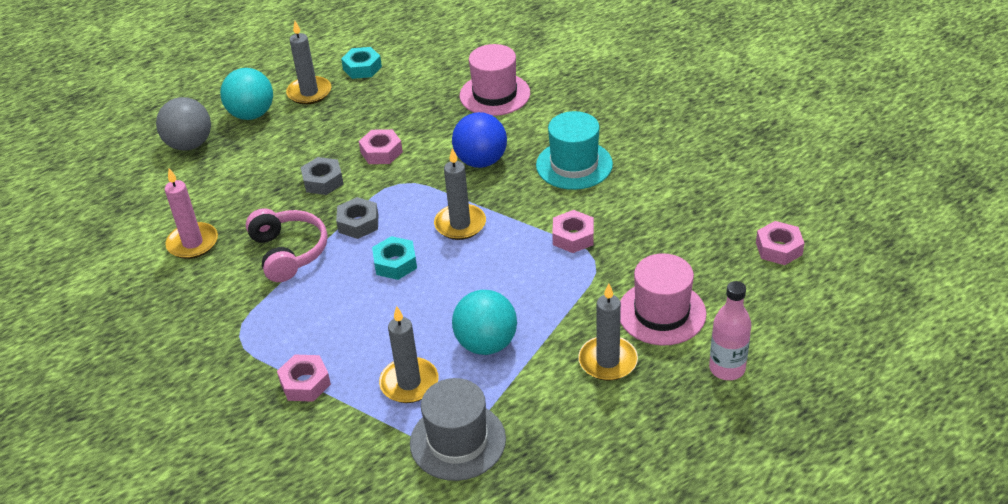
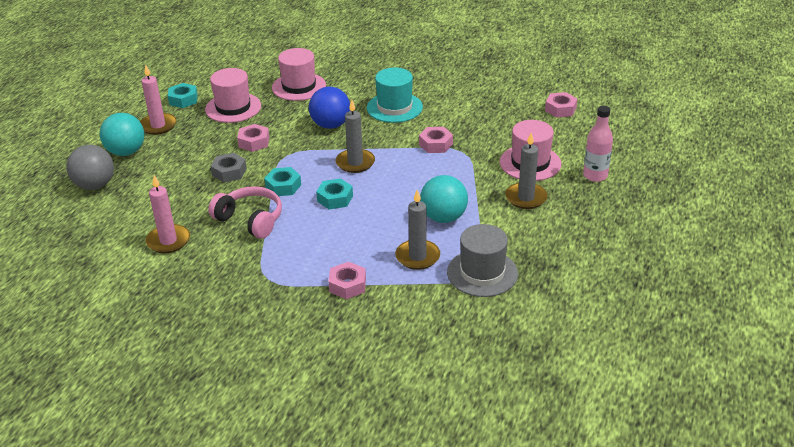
camera: 35 degrees left, 5 degrees down
grey candle [286,21,331,105] -> pink candle [140,65,177,135]
grey nut [336,197,378,239] -> turquoise nut [264,167,301,196]
none -> pink hat [205,68,261,123]

